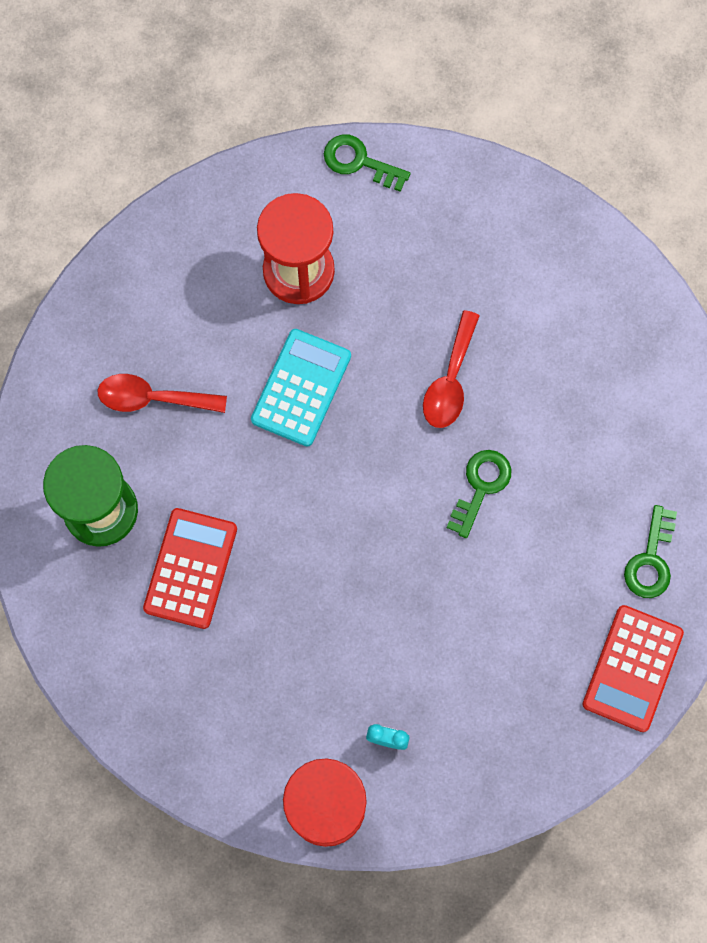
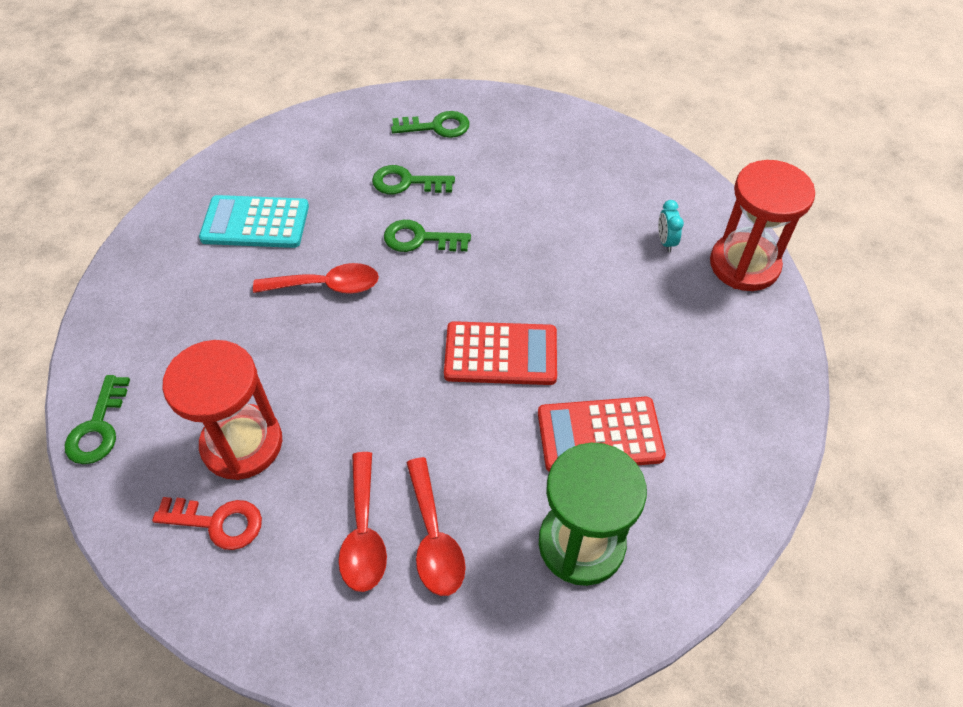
camera: 110 degrees left, 20 degrees down
turquoise calculator [251,329,351,447] -> turquoise calculator moved to [199,195,309,248]
red calculator [583,605,684,732] -> red calculator moved to [444,321,557,385]
none -> red key [152,497,262,550]
none -> red spoon [338,452,387,592]
none -> green key [372,165,455,194]

